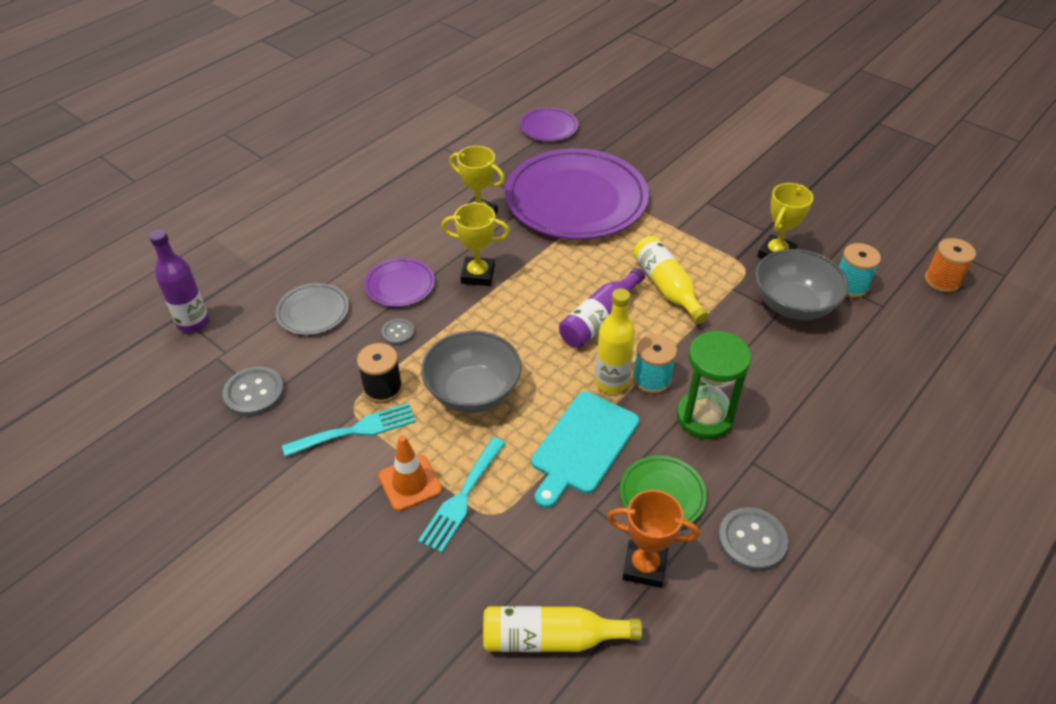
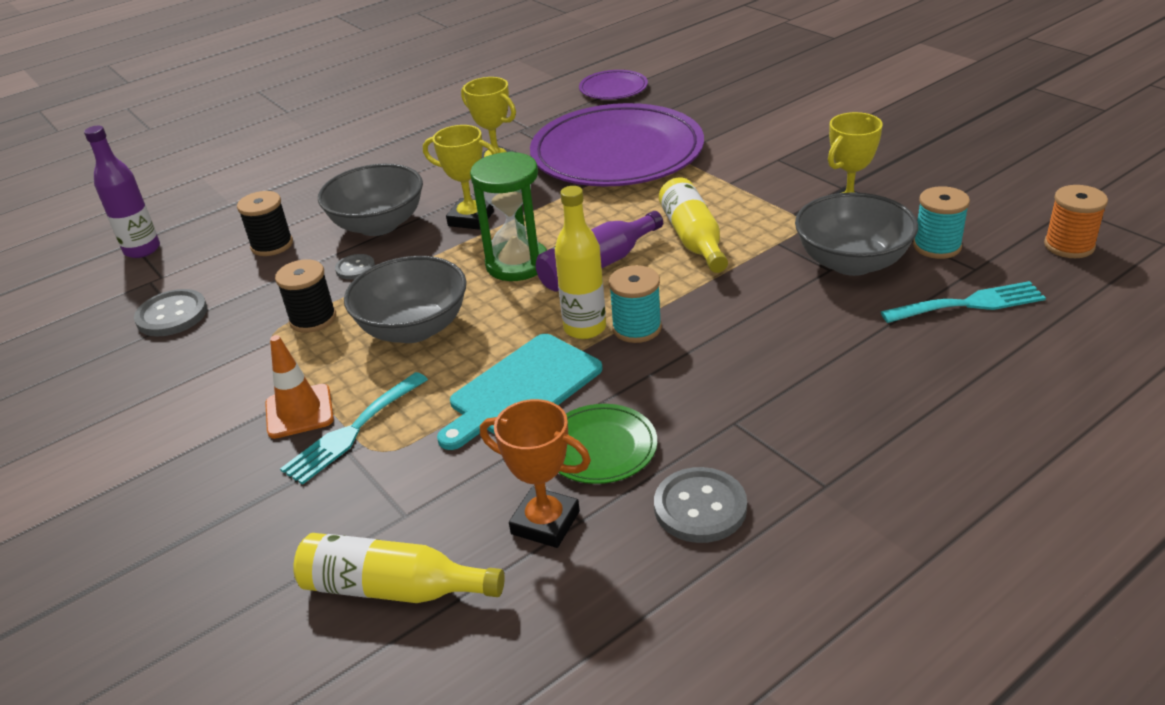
camera: 15 degrees right, 10 degrees down
grey plate [275,283,349,335] -> black spool [237,191,293,256]
turquoise fork [282,403,416,457] -> turquoise fork moved to [881,281,1046,323]
purple plate [364,258,435,307] -> grey bowl [318,164,423,236]
green hourglass [677,330,751,439] -> green hourglass moved to [470,151,547,281]

